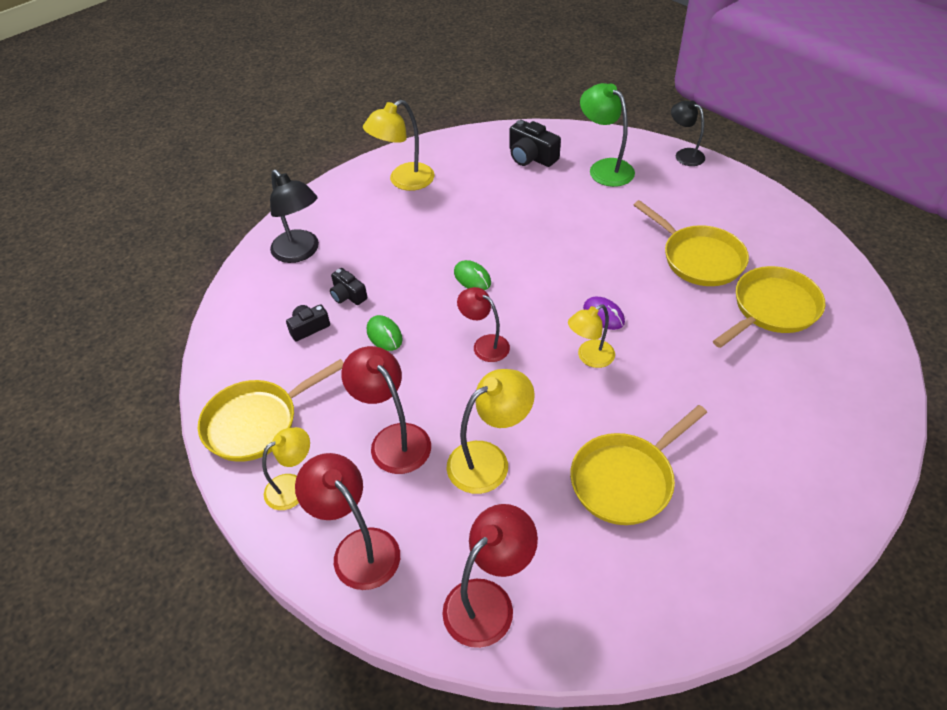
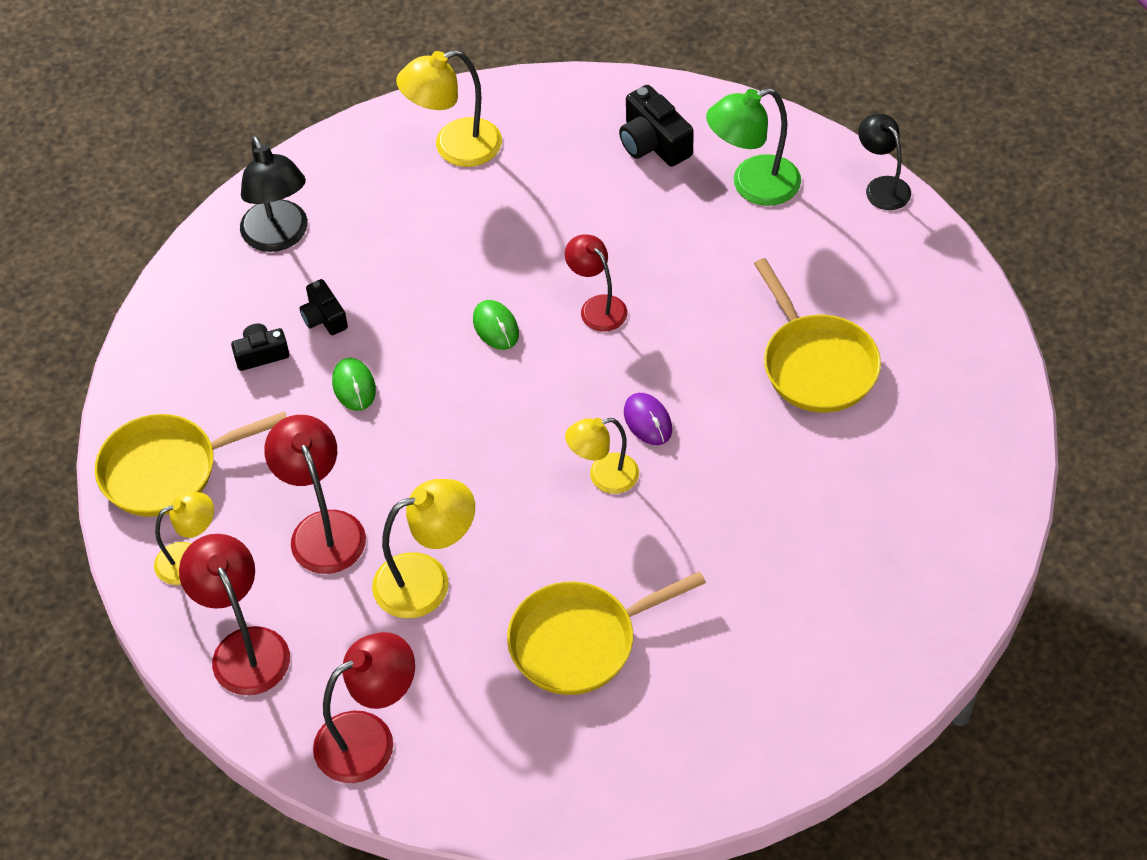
camera: 15 degrees right, 5 degrees up
red lamp [457,287,510,362] -> red lamp moved to [565,235,627,332]
green lamp [580,83,635,187] -> green lamp turned 90 degrees counterclockwise [706,88,801,206]
yellow pan [713,266,825,348] -> none

